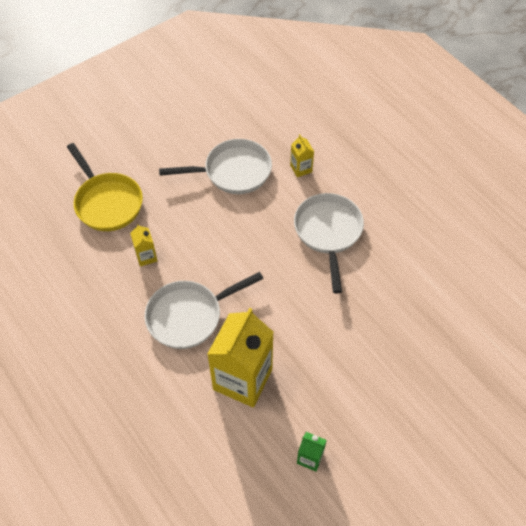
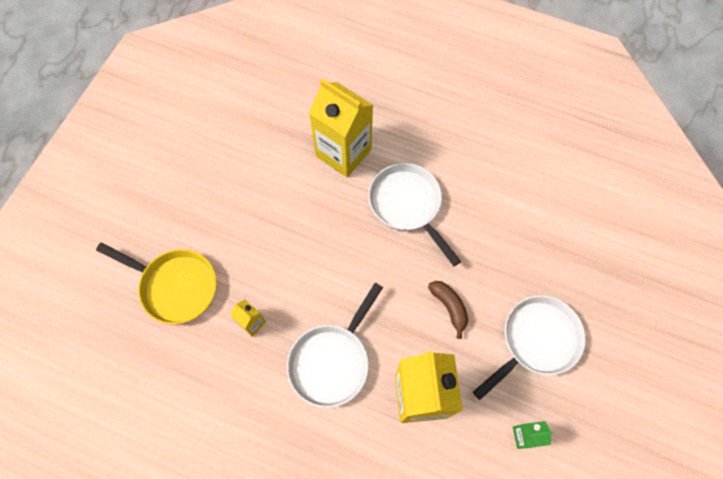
camera: 30 degrees left, 10 degrees up
white pan [159,139,272,194] -> white pan moved to [473,295,586,400]
yellow carton [290,134,314,177] -> yellow carton [309,79,373,178], size x2.26
none -> brown banana [428,281,468,339]

